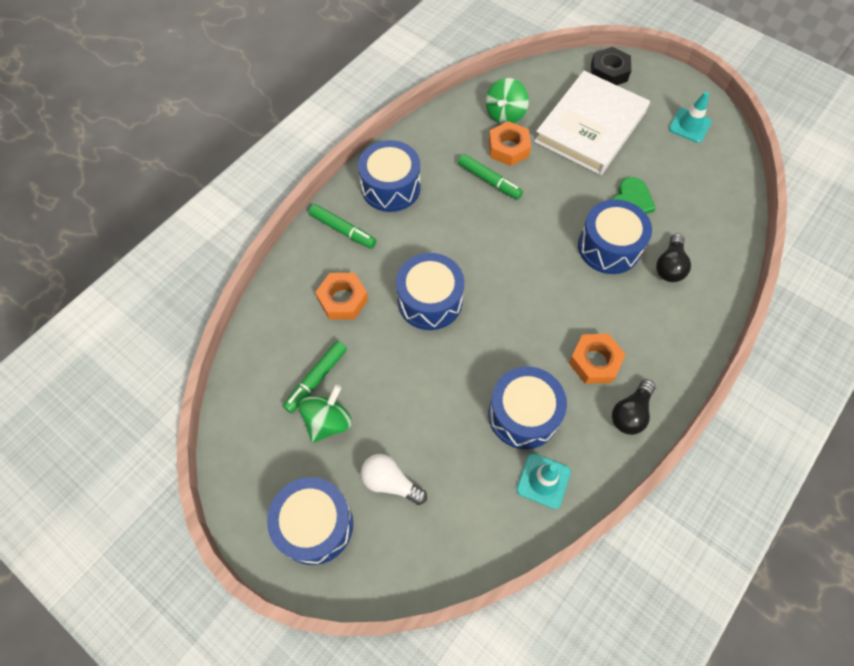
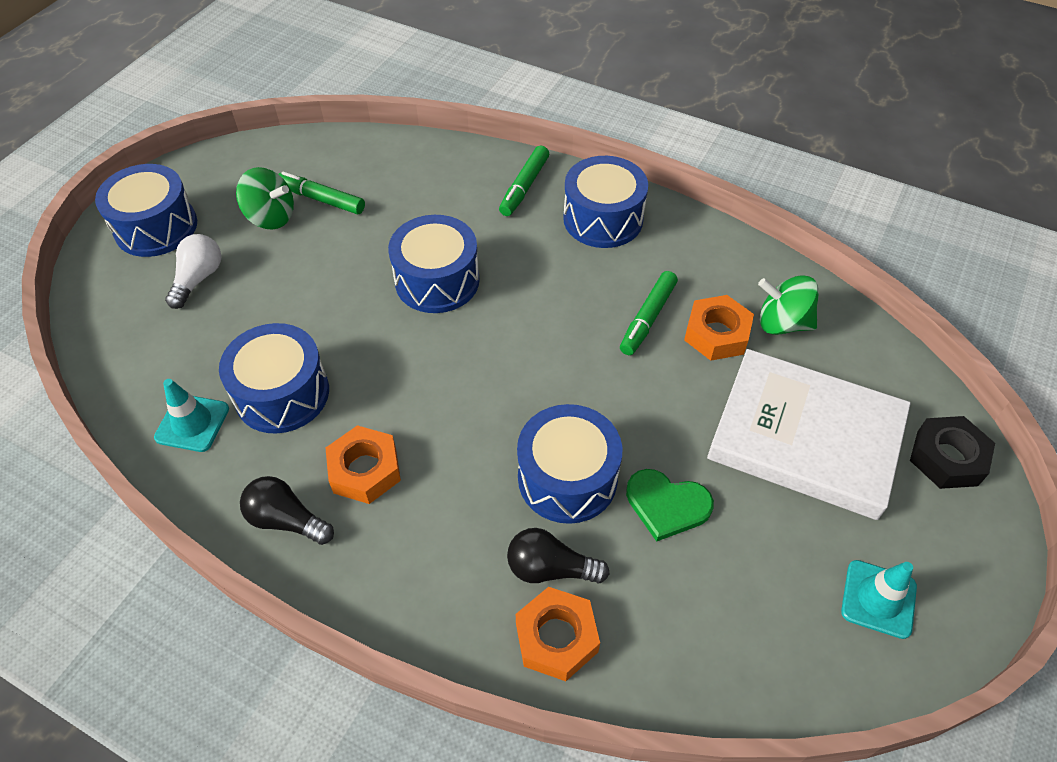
camera: 80 degrees right, 10 degrees down
orange nut [315,273,368,320] -> orange nut moved to [516,587,600,681]

